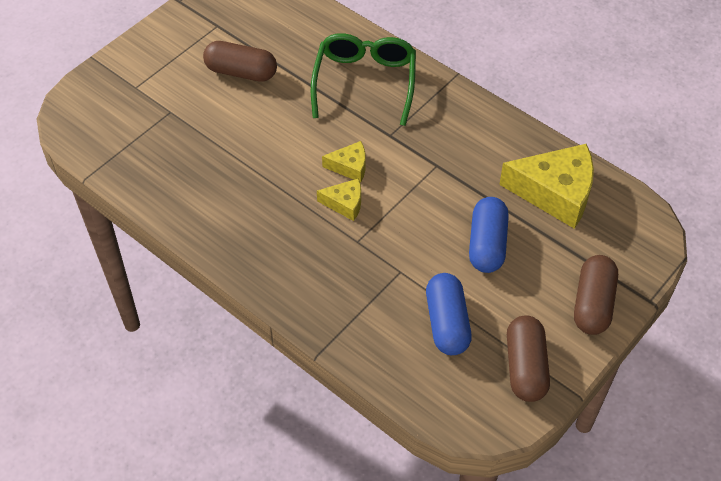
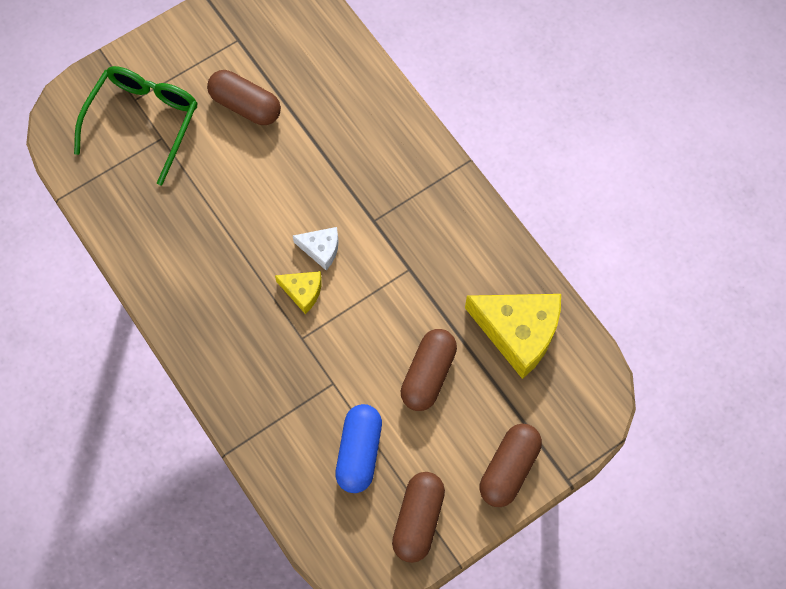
camera: 15 degrees right, 15 degrees up
green glasses [311,33,416,126] -> green glasses moved to [74,66,197,186]
yellow cheese [322,141,365,182] -> white cheese [293,227,339,270]
blue capsule [469,197,509,273] -> brown capsule [401,329,457,411]

